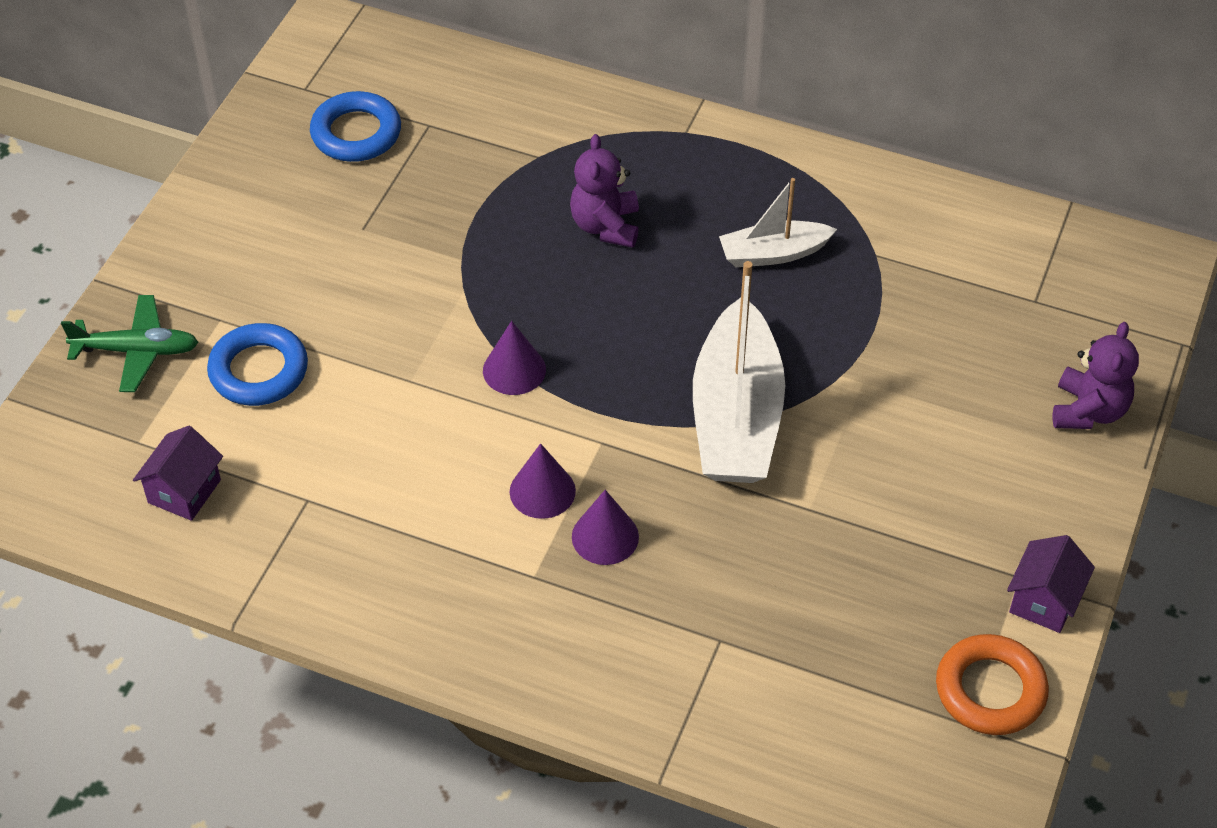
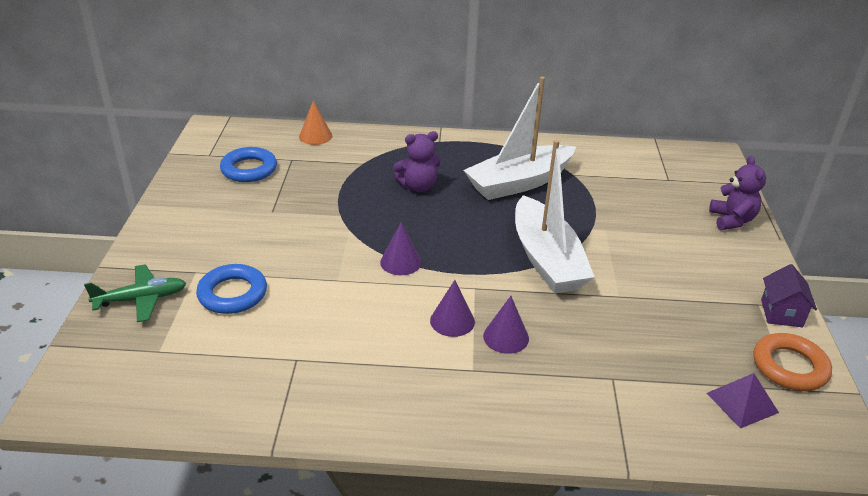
camera: 20 degrees left, 15 degrees down
purple house [133,426,223,521] -> none
purple teddy bear [570,134,639,248] -> purple teddy bear turned 90 degrees counterclockwise [393,131,440,192]
white boat [719,178,837,267] -> white boat [464,77,576,200], size x1.82
none -> orange cone [299,101,332,145]
none -> purple pyramid [707,373,779,429]

